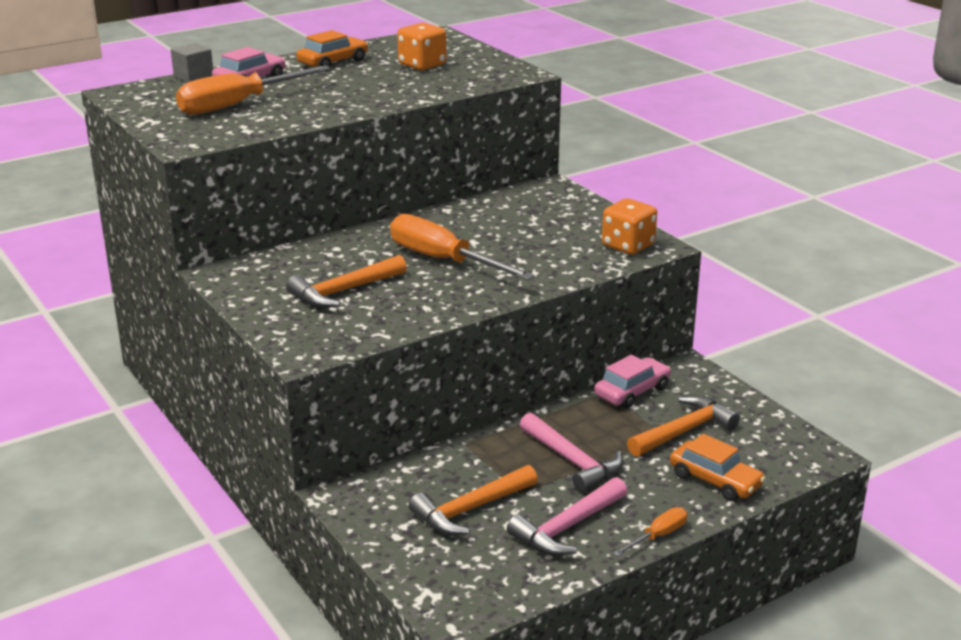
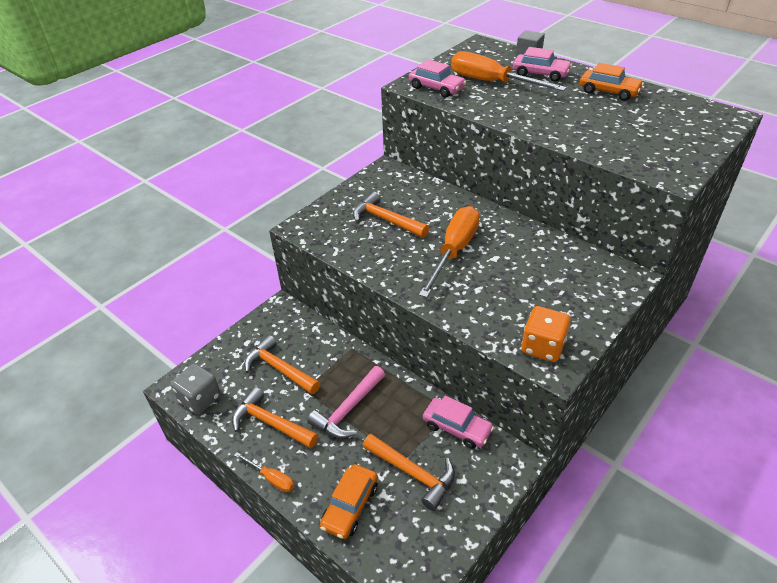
camera: 75 degrees right, 15 degrees up
orange dice [397,23,446,70] -> none
pink hammer [507,477,627,556] -> orange hammer [232,387,318,448]
none -> grey dice [171,363,221,414]
none -> pink car [409,59,466,98]

